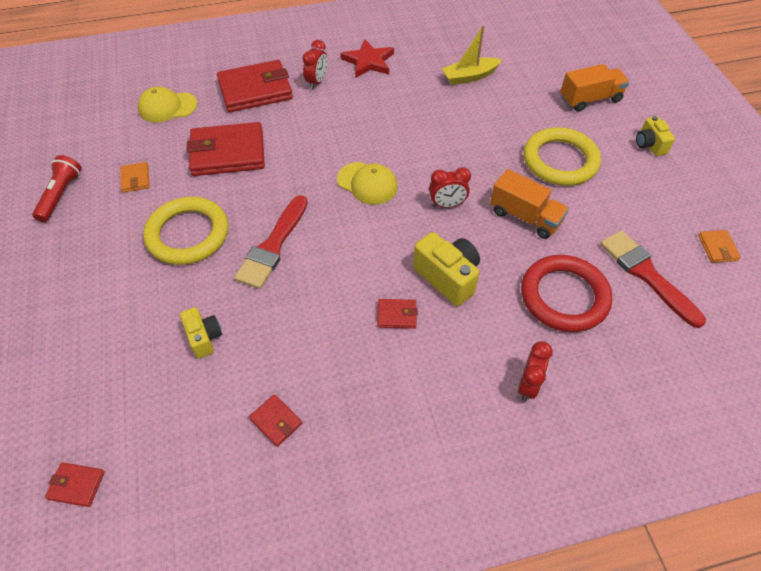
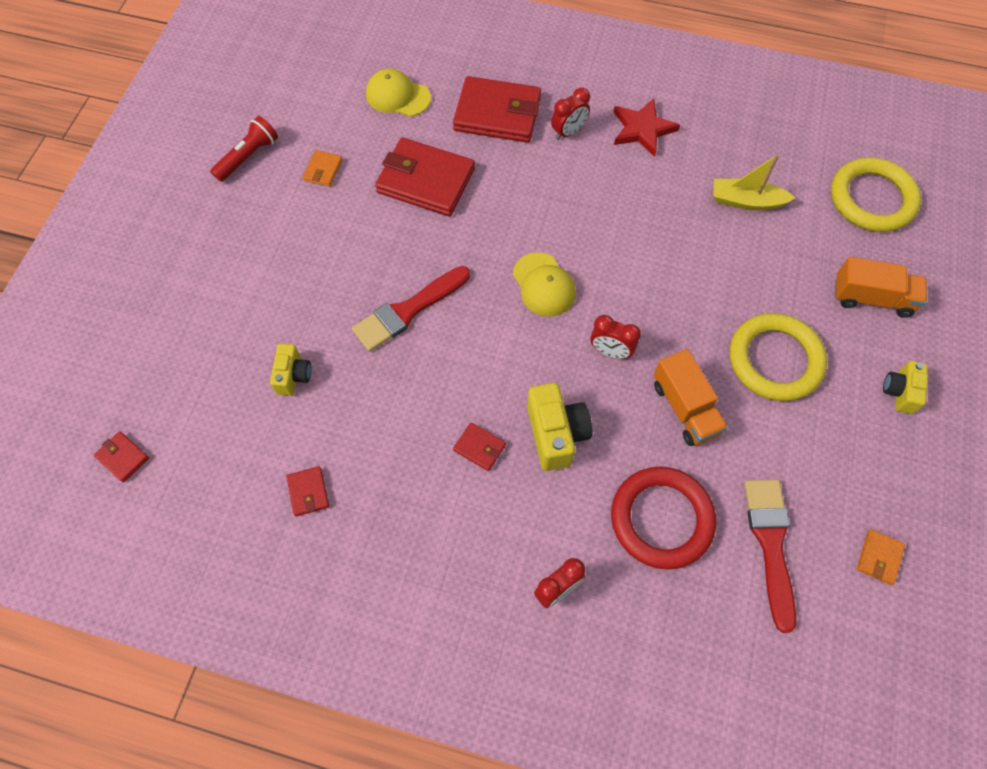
camera: 30 degrees right, 10 degrees up
yellow ring [143,197,228,265] -> yellow ring moved to [831,157,921,232]

